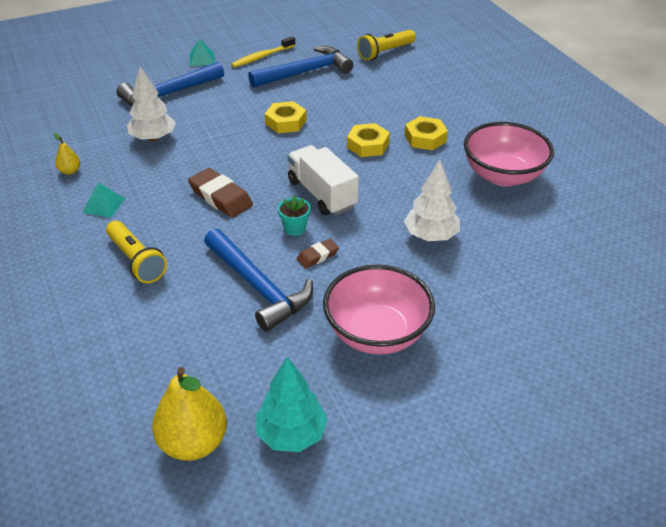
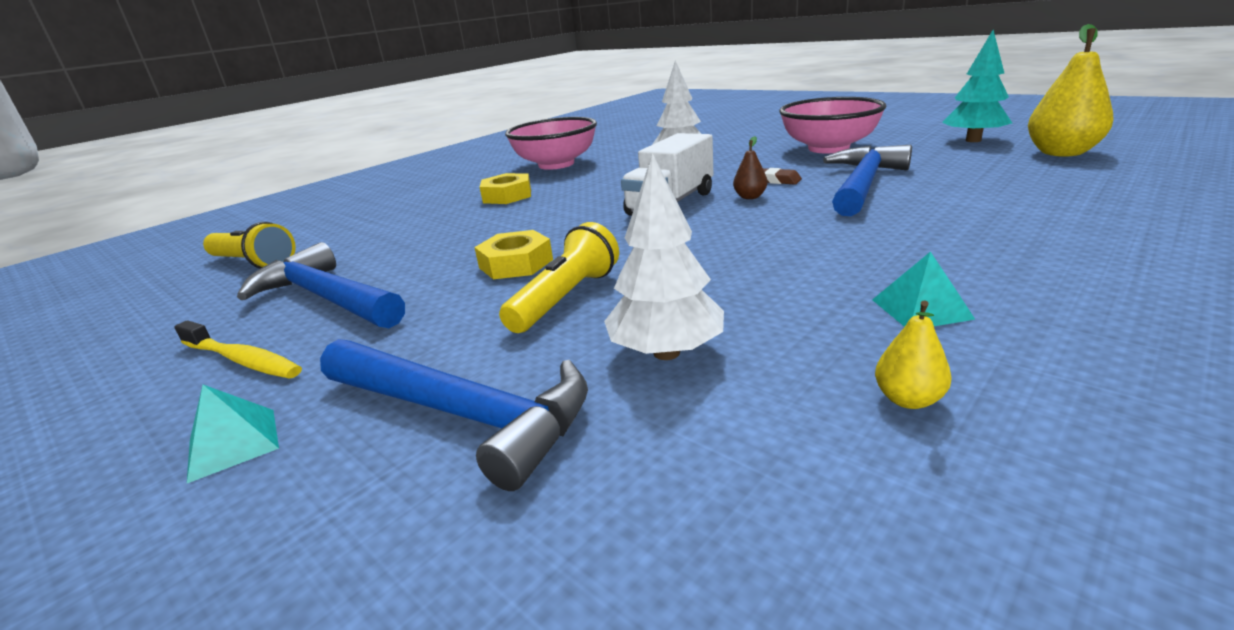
camera: 110 degrees left, 15 degrees down
yellow flashlight [106,221,167,283] -> yellow flashlight moved to [499,222,619,333]
brown eraser [188,168,253,218] -> none
turquoise flower pot [278,195,311,236] -> brown pear [733,136,767,199]
yellow nut [347,123,390,157] -> none

